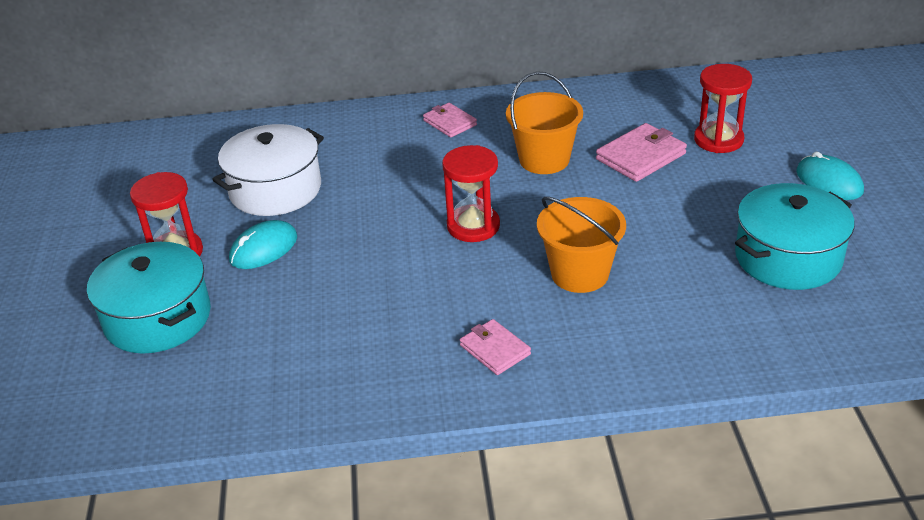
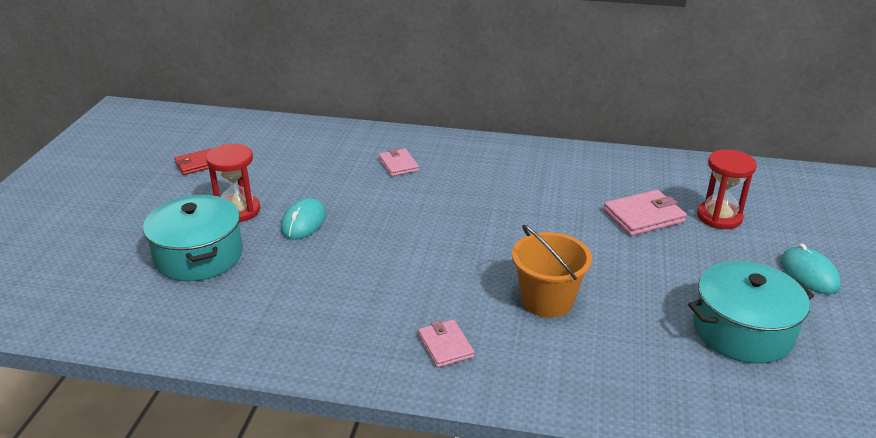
camera: 15 degrees right, 5 degrees down
white pot [212,124,324,216] -> none
turquoise mouse [229,220,297,269] -> turquoise mouse turned 45 degrees counterclockwise [281,198,326,240]
pink wallet [423,103,477,137] -> pink wallet moved to [379,149,419,176]
red hourglass [442,145,500,242] -> none
orange bucket [506,71,583,174] -> none
none -> red wallet [175,148,212,175]

